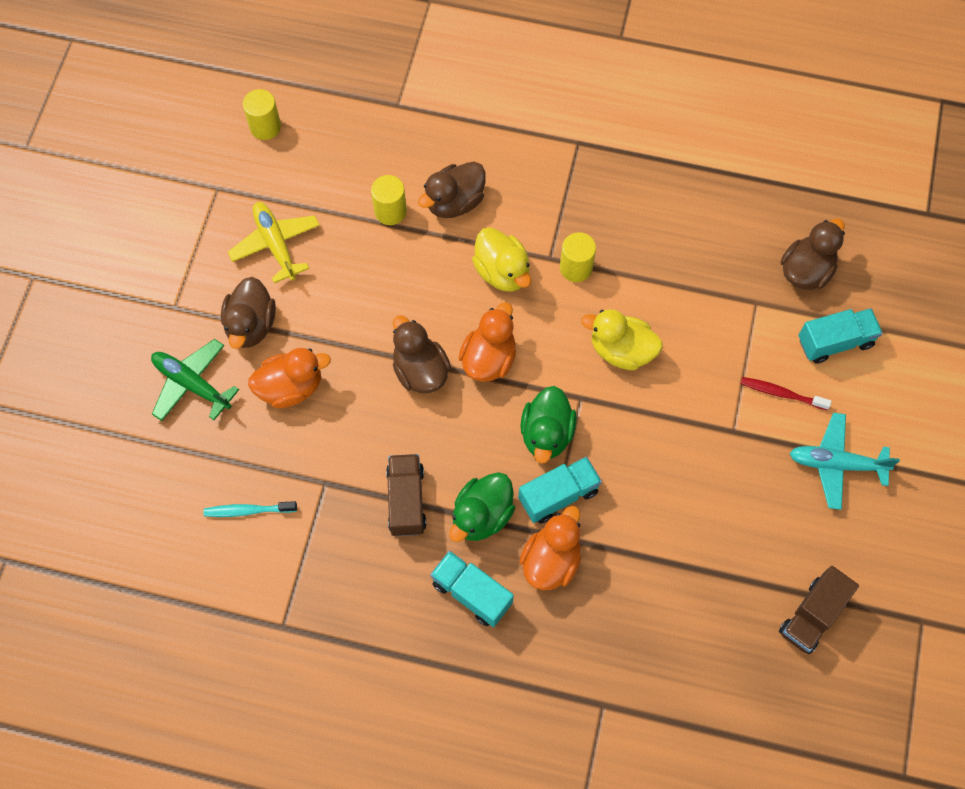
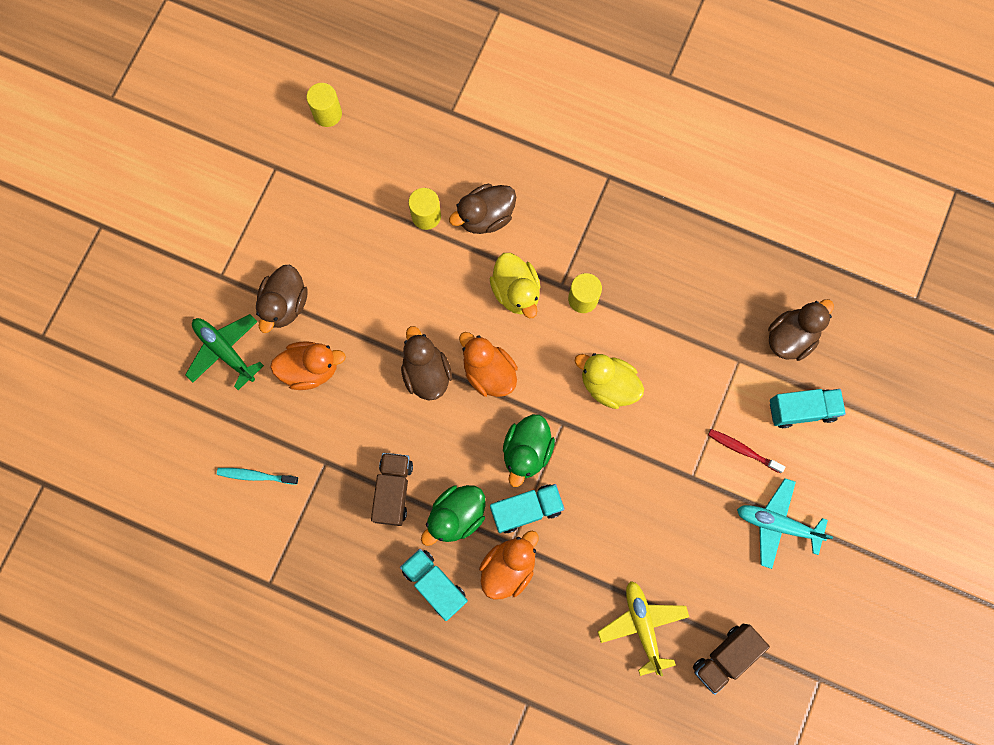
camera: 10 degrees right, 10 degrees up
yellow plane [228,202,320,283] -> yellow plane moved to [598,581,689,676]
orange duck [459,302,516,382] -> orange duck turned 75 degrees counterclockwise [459,332,518,397]

